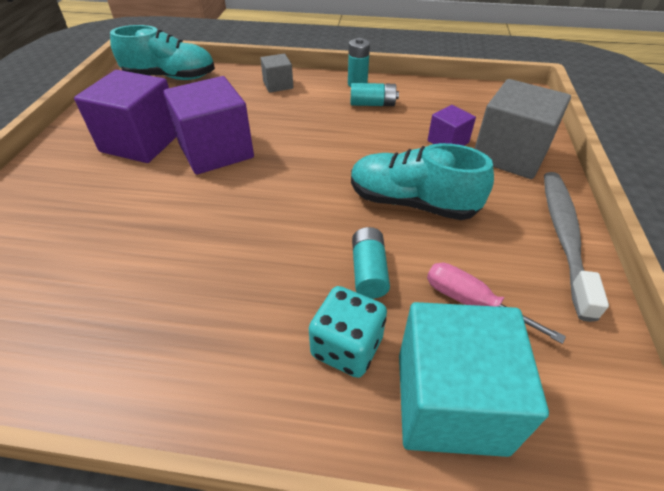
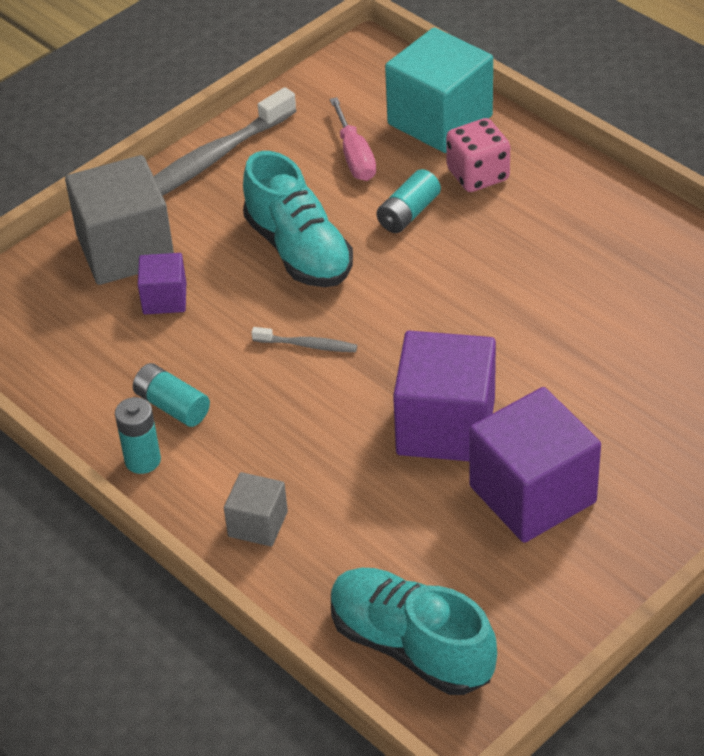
camera: 140 degrees left, 0 degrees up
turquoise dice [309,286,387,378] -> pink dice [446,118,510,192]
none -> grey toothbrush [251,327,357,352]

